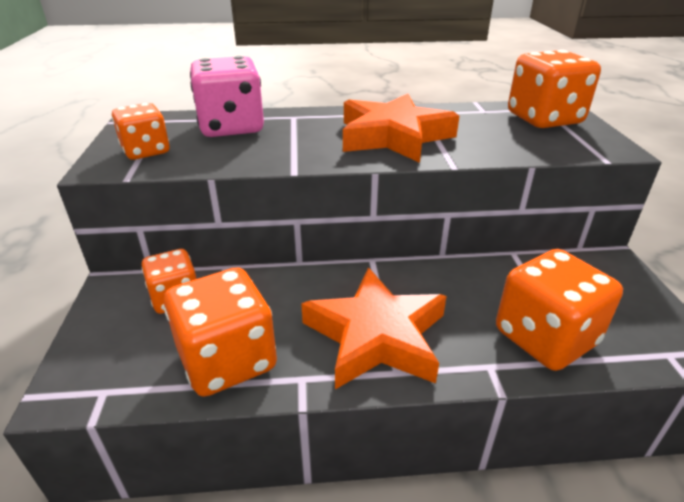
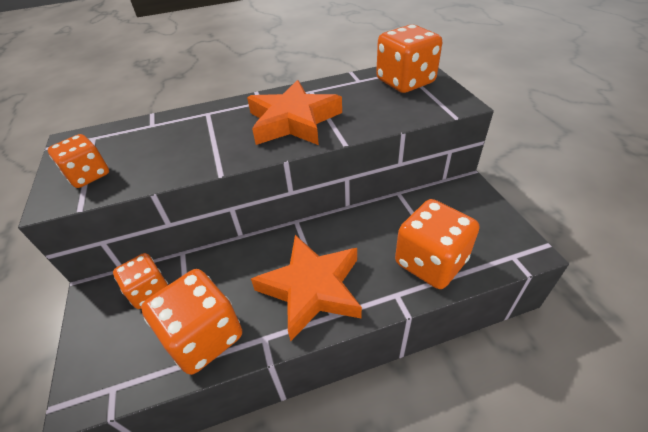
camera: 10 degrees left, 10 degrees up
pink dice [190,56,264,137] -> none

